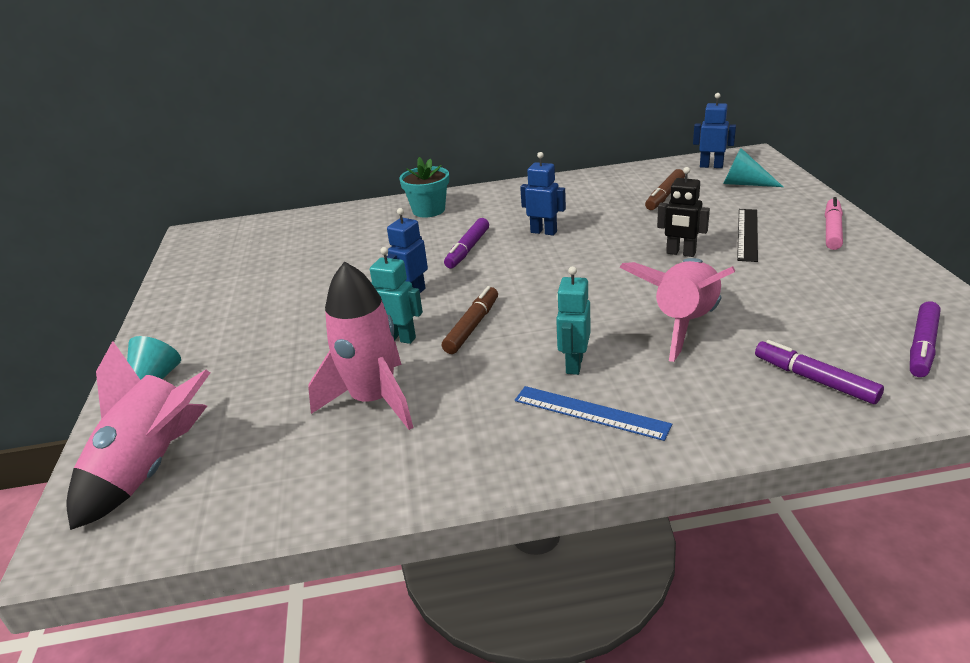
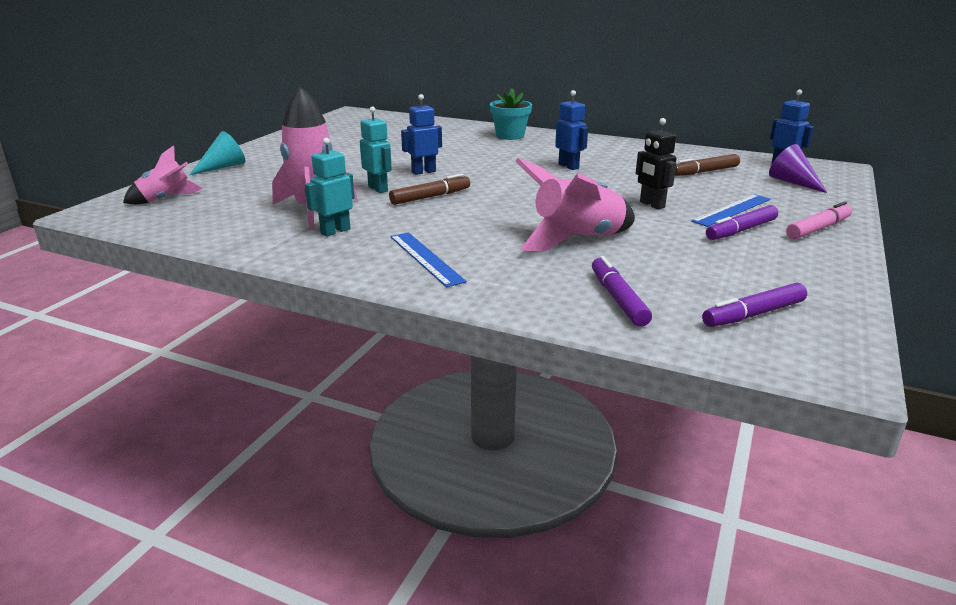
camera: 30 degrees right, 5 degrees down
pink rocket [67,341,210,530] -> pink rocket [123,145,203,205], size x0.61
purple marker [444,218,489,269] -> purple marker moved to [706,205,778,240]
turquoise robot [556,266,590,375] -> turquoise robot moved to [305,138,355,237]
turquoise cone [723,148,783,187] -> purple cone [769,144,827,193]
black ruler [737,209,758,262] -> blue ruler [691,194,771,227]

